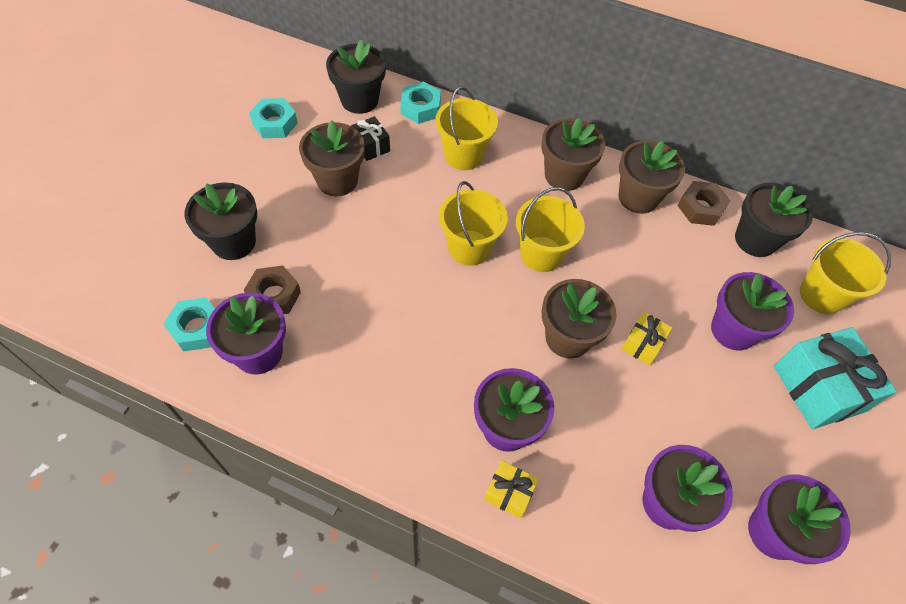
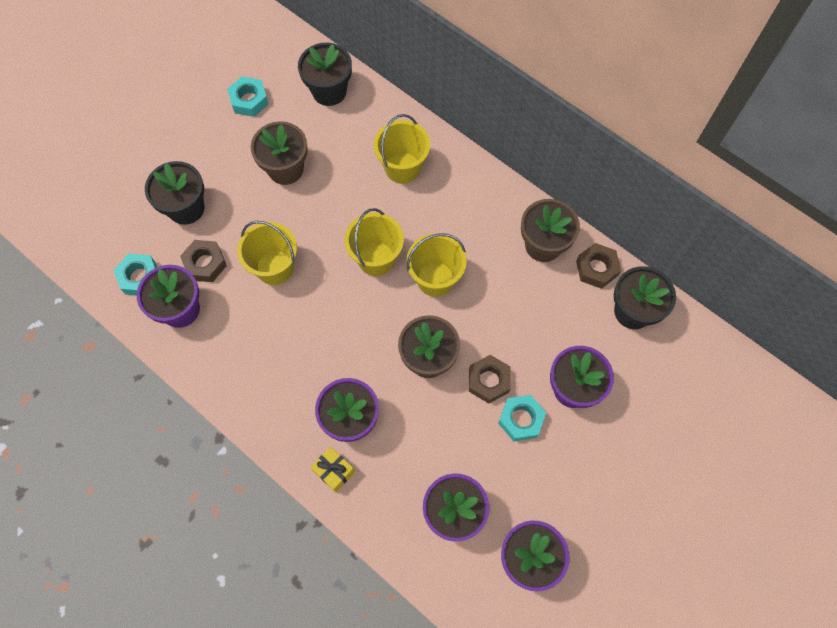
camera: 20 degrees right, 10 degrees up
black gift [351,116,390,161] -> none
turquoise nut [400,82,441,124] -> turquoise nut moved to [498,395,546,441]
brown flower pot [541,117,605,191] -> none
yellow gift [621,312,672,366] -> brown nut [469,355,511,403]
turquoise gift [774,327,897,429] -> none
yellow bucket [800,232,891,314] -> yellow bucket moved to [237,221,297,285]

